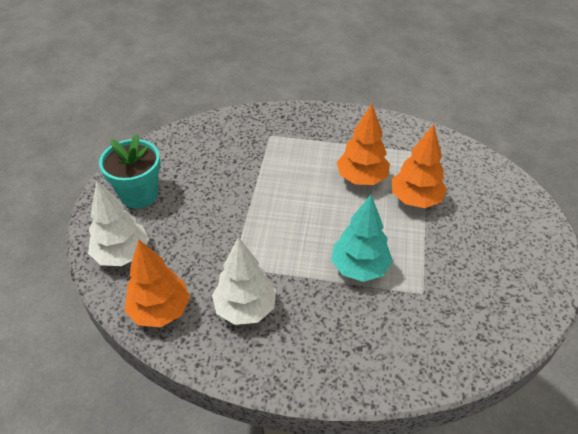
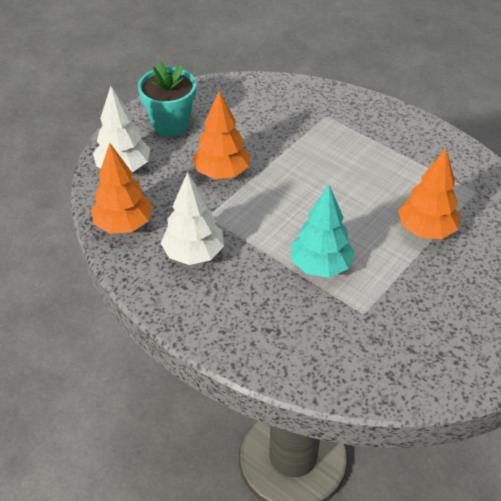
camera: 30 degrees right, 0 degrees up
orange tree [337,103,390,185] -> orange tree moved to [192,91,250,179]

